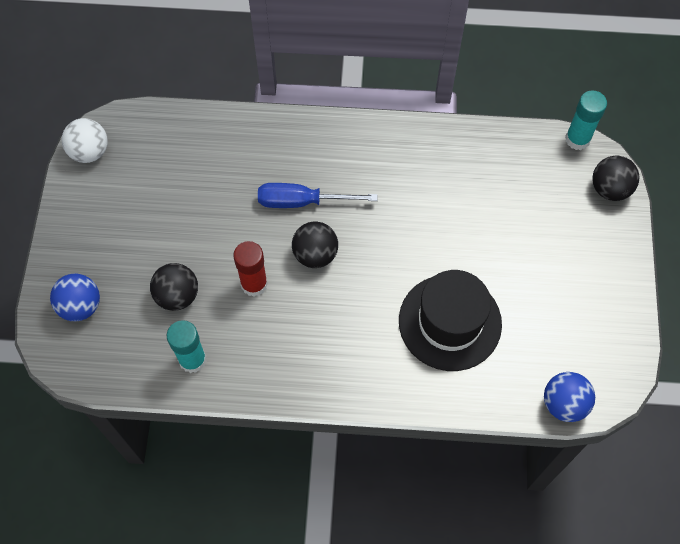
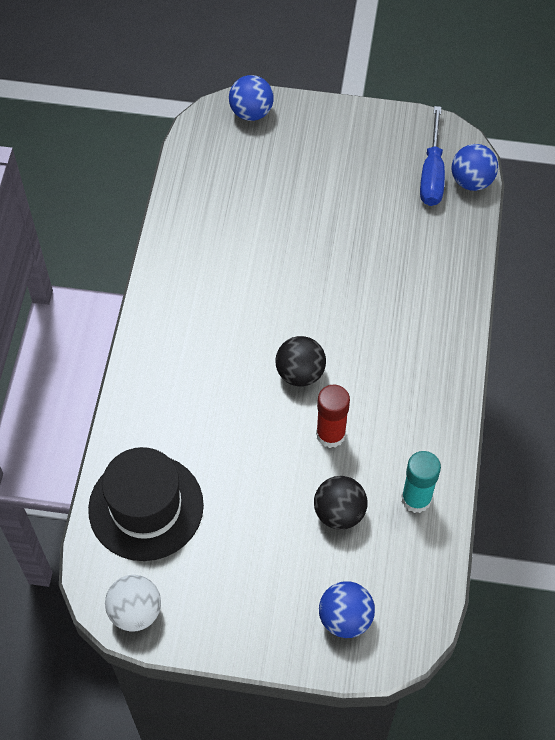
camera: 85 degrees left, 5 degrees down
blue screwdriver [258,183,378,208] -> blue screwdriver moved to [420,106,445,206]
black hat [399,270,502,371] -> black hat moved to [88,447,204,561]
turquoise glue stick [565,90,607,150] -> none
black ball [592,156,640,201] -> blue ball [229,75,274,121]

